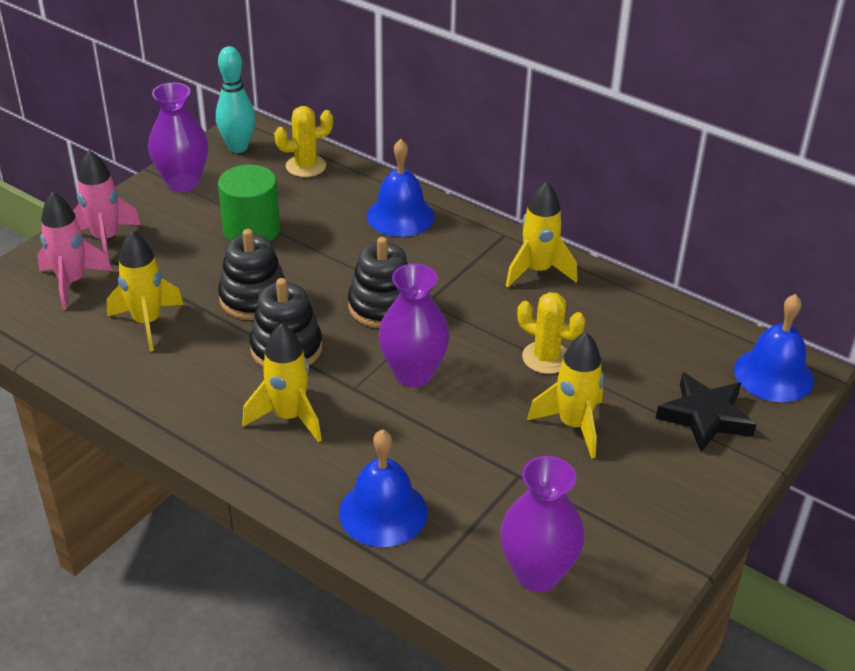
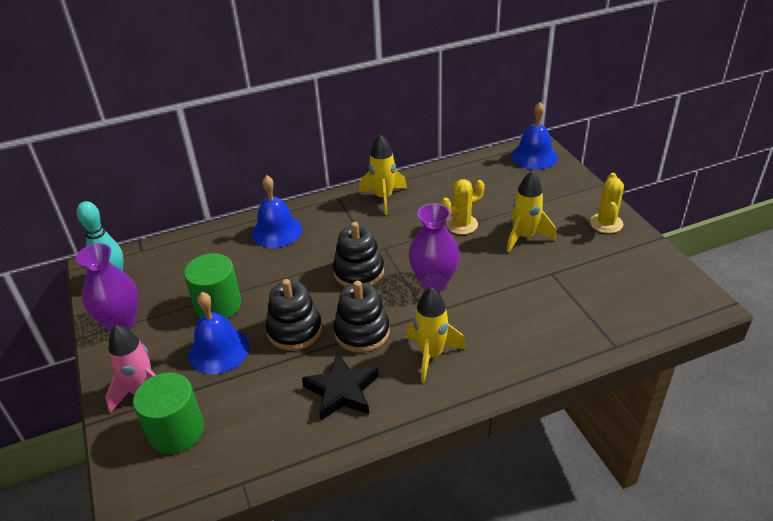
camera: 55 degrees left, 0 degrees up
pink rocket [37,192,113,310] -> green cylinder [133,372,204,454]
yellow rocket [107,231,184,351] -> none
yellow cactus [274,106,333,177] -> yellow cactus moved to [590,173,624,233]
blue bell [339,429,427,547] -> blue bell moved to [188,292,249,374]
purple vase [500,456,584,592] -> none
black star [656,372,757,452] -> black star moved to [302,353,379,420]

